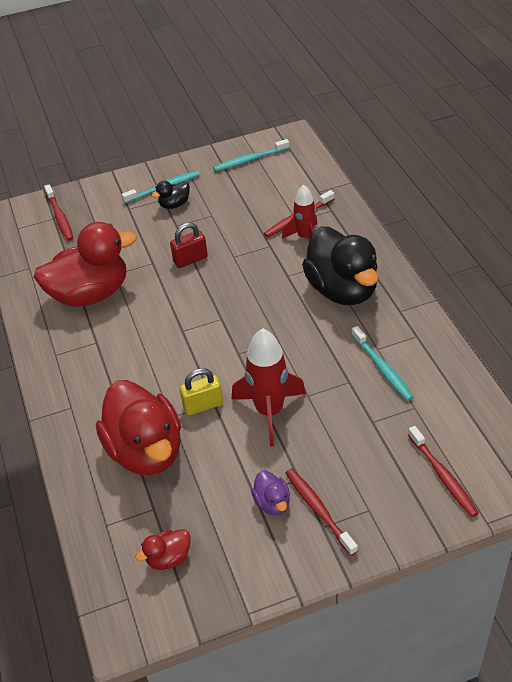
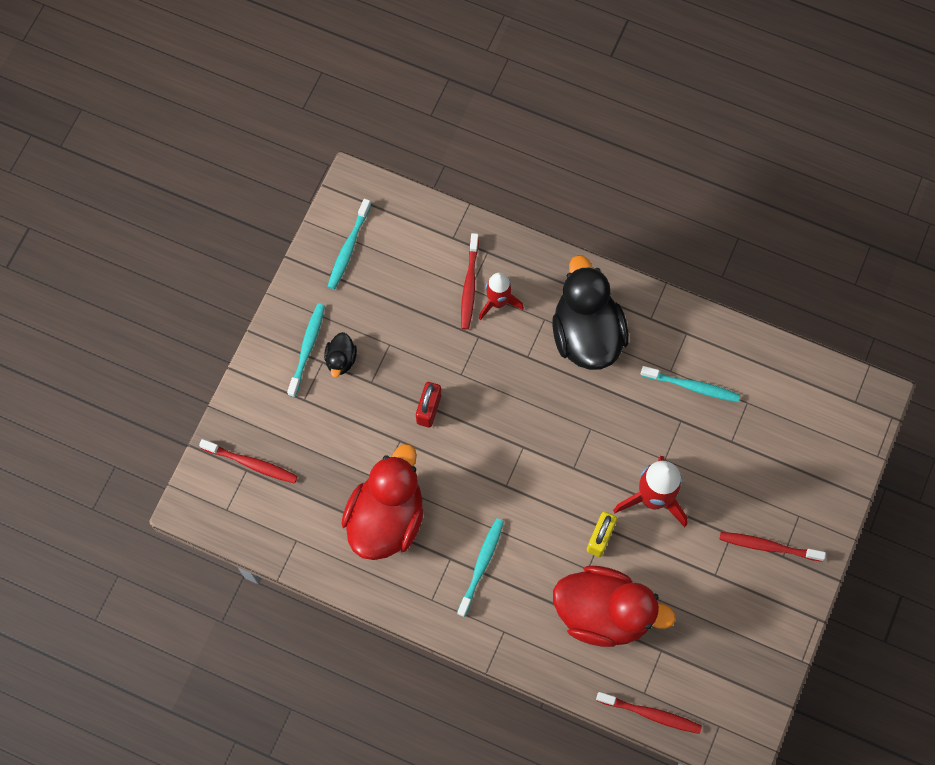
camera: 50 degrees left, 25 degrees up
red duck [135,529,191,570] -> none
purple duck [251,470,290,516] -> none
black duck [302,226,378,305] -> black duck turned 120 degrees counterclockwise [552,255,629,370]
red toothbrush [408,426,479,517] -> red toothbrush moved to [596,692,702,734]
none -> turquoise toothbrush [457,518,504,617]

